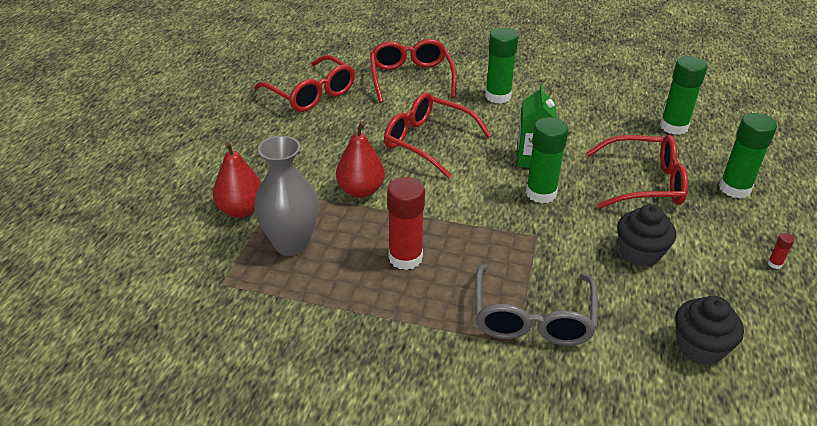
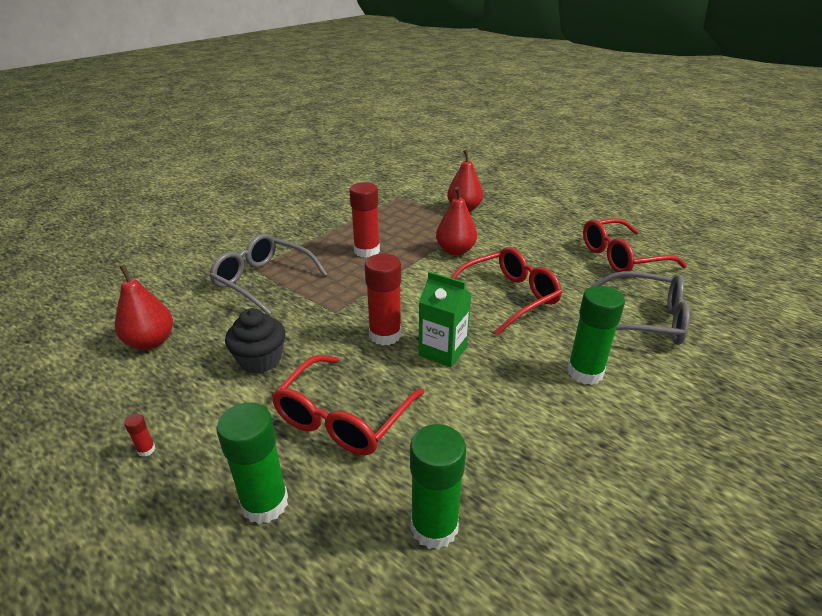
camera: 115 degrees right, 5 degrees down
grey vase [254,136,319,256] -> none
red glasses [370,39,457,103] -> grey glasses [591,271,690,345]
green glue stick [526,117,569,203] -> red glue stick [365,254,401,346]
black cupcake [675,296,744,365] -> red pear [115,265,173,350]

